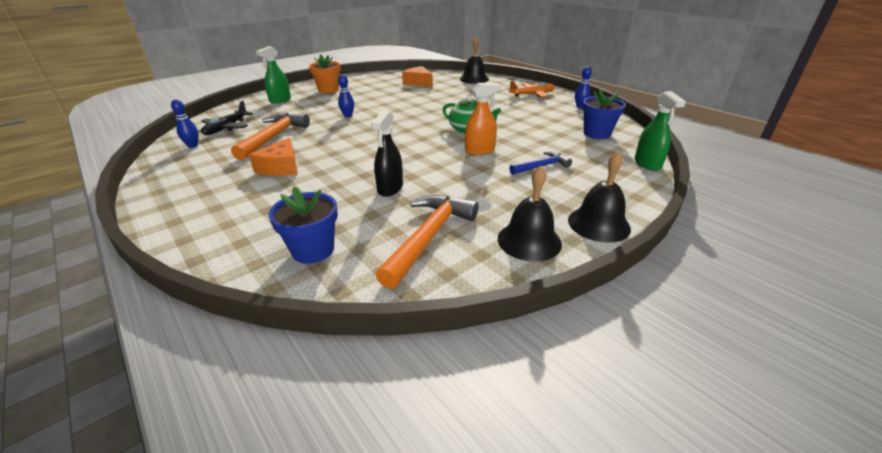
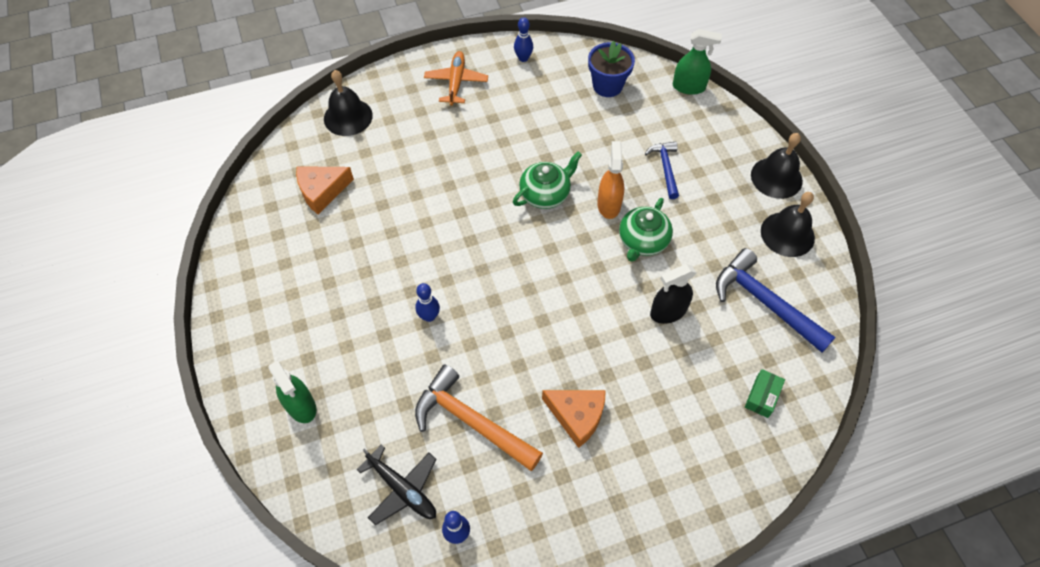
camera: 70 degrees left, 25 degrees up
blue flower pot [268,187,338,264] -> green box [745,369,785,418]
orange flower pot [309,54,341,93] -> none
black spray bottle [371,111,403,197] -> black spray bottle turned 120 degrees clockwise [650,264,697,324]
orange hammer [376,195,478,289] -> blue hammer [716,248,836,353]
none -> green teapot [619,198,673,262]

